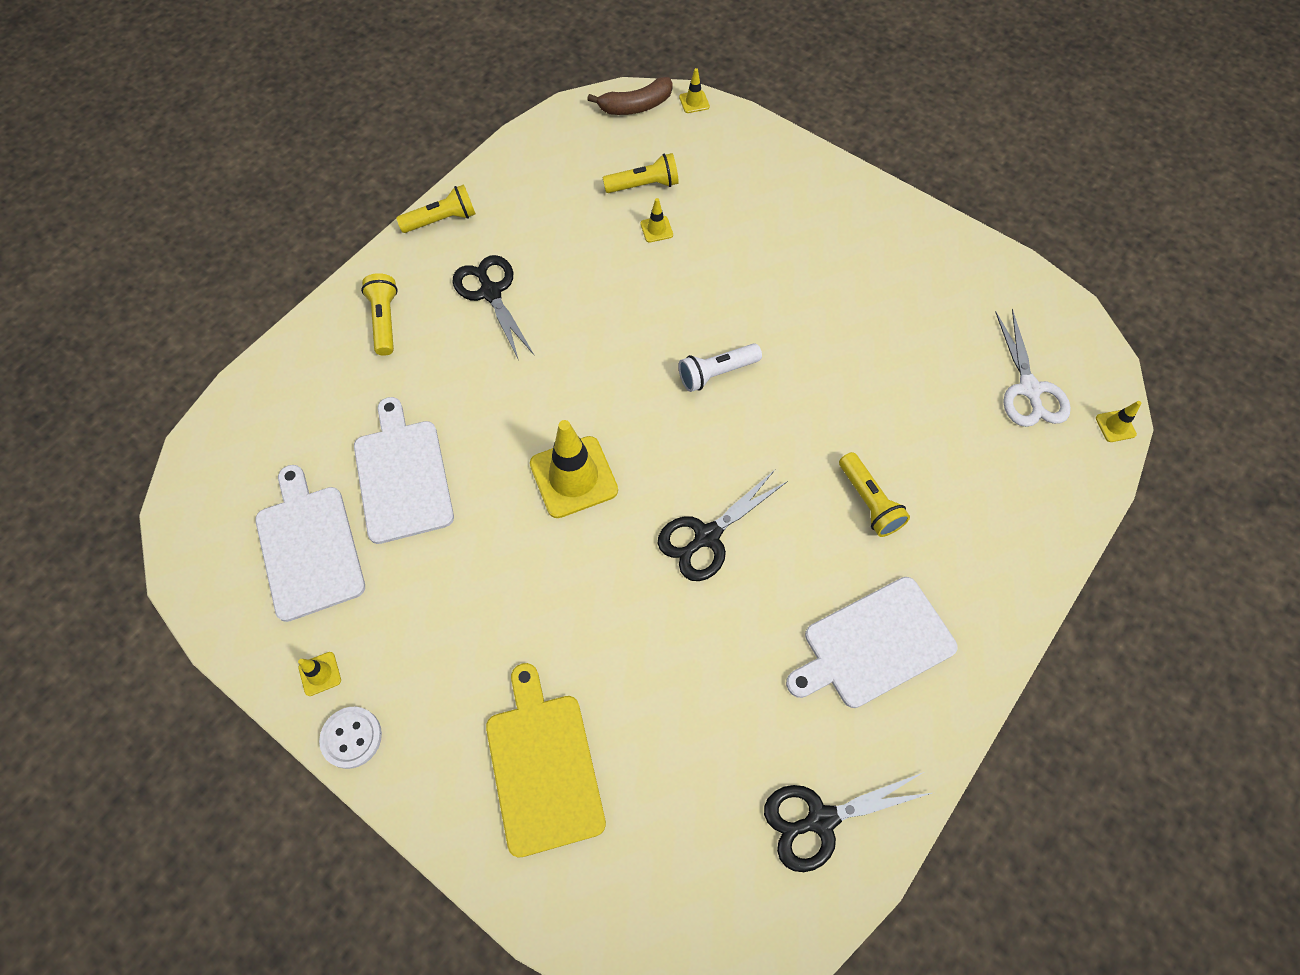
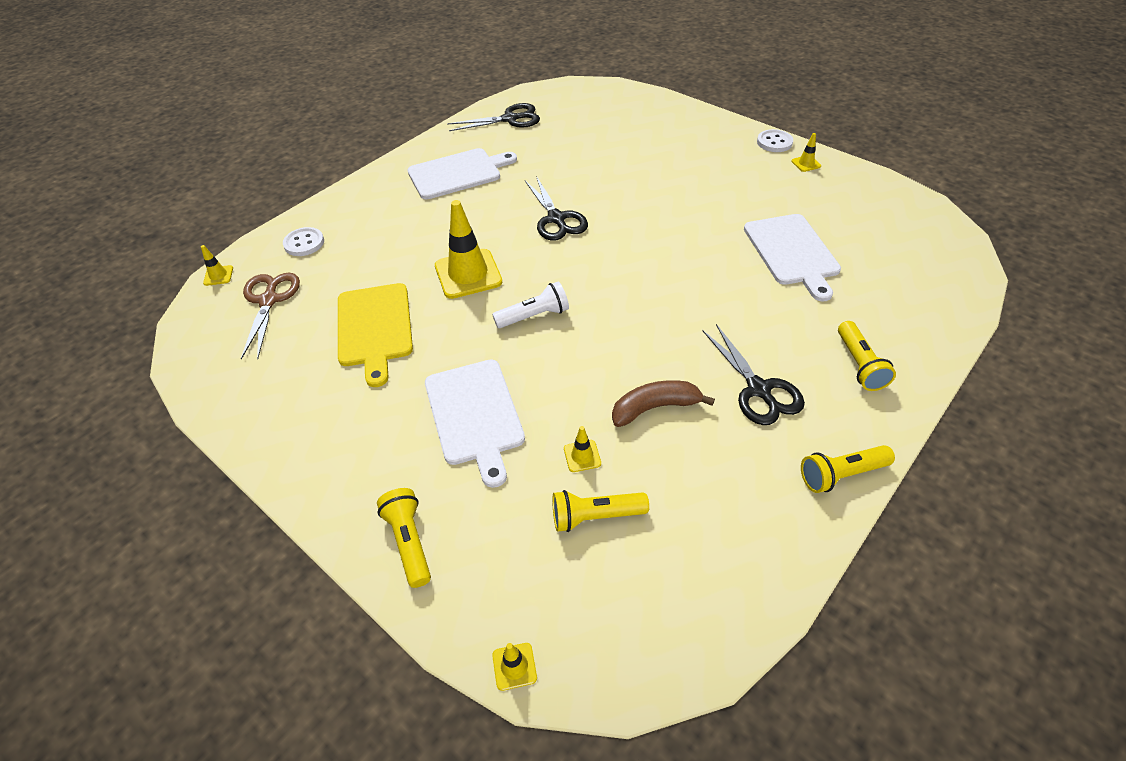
camera: 175 degrees left, 15 degrees down
white cutting board [255,465,365,622] -> white cutting board moved to [425,359,525,488]
yellow cutting board [486,663,606,858] -> yellow cutting board moved to [338,283,413,387]
yellow traffic cone [530,420,618,518] -> yellow traffic cone moved to [435,200,503,299]
brown banana [587,77,673,115] -> brown banana moved to [612,380,715,427]
black scissors [658,470,788,581] -> black scissors turned 105 degrees clockwise [525,176,588,241]
yellow flashlight [839,452,910,537] -> yellow flashlight moved to [377,488,431,588]
white scissors [995,309,1071,427] -> brown scissors [241,272,300,359]
none -> white button [283,227,324,256]

